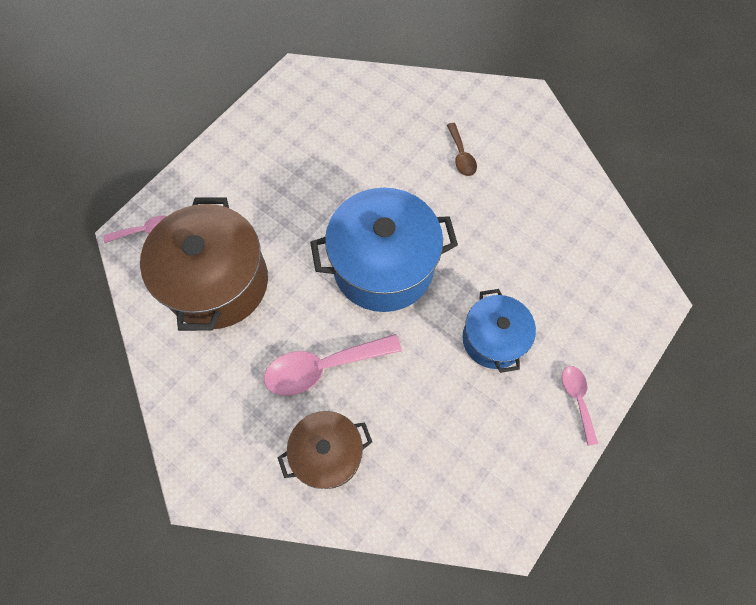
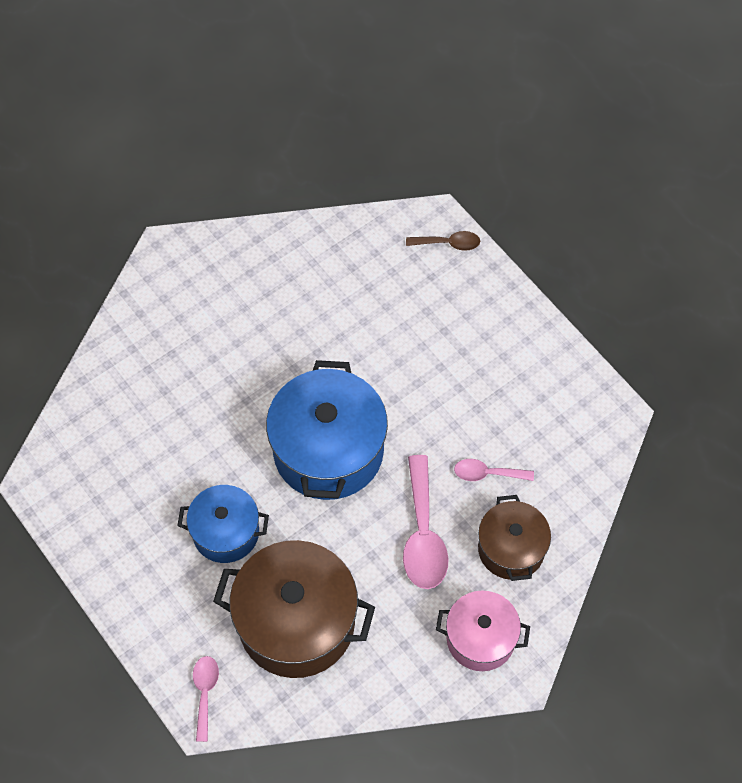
camera: 75 degrees left, 5 degrees down
brown spoon [447,123,477,176] -> brown spoon moved to [406,231,480,251]
blue pot [462,289,536,373] -> blue pot moved to [177,485,269,563]
pink spoon [562,366,598,446] -> pink spoon moved to [454,459,534,481]
none -> pink pot [436,591,530,671]

